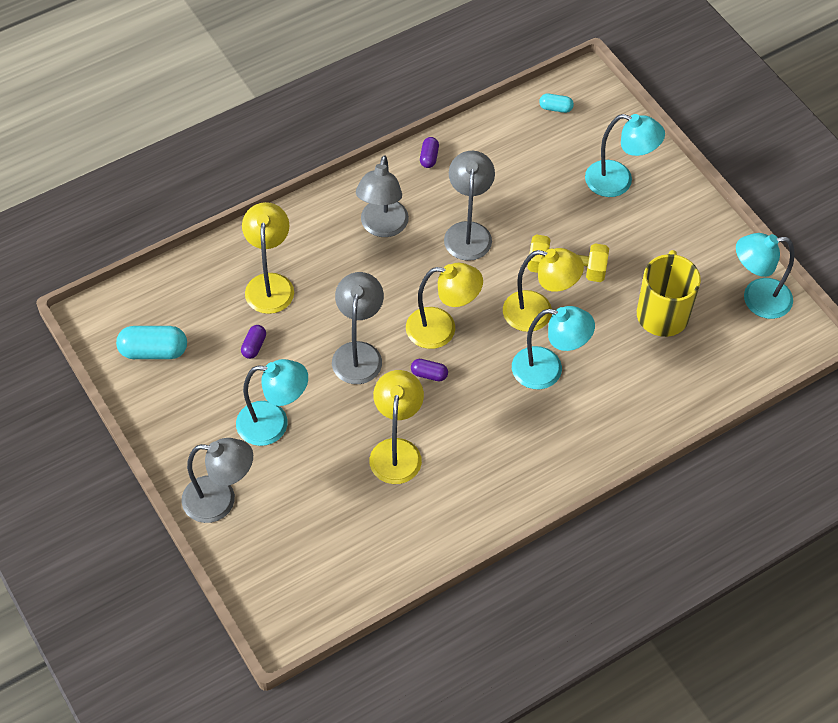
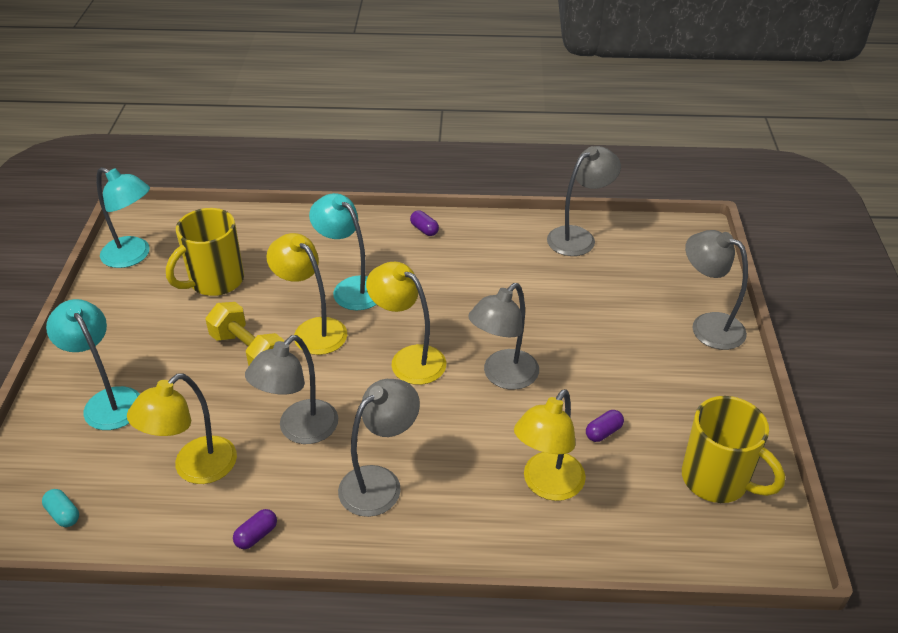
camera: 145 degrees left, 15 degrees down
turquoise capsule [116,326,187,359] -> yellow mug [682,396,785,503]
turquoise lamp [236,359,308,446] -> none
yellow lamp [369,370,424,484] -> yellow lamp moved to [127,373,237,484]
purple capsule [411,359,448,381] -> purple capsule moved to [410,211,439,236]
none -> grey lamp [547,146,621,256]

